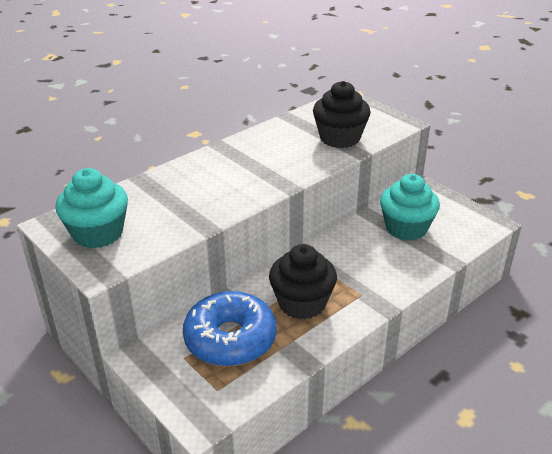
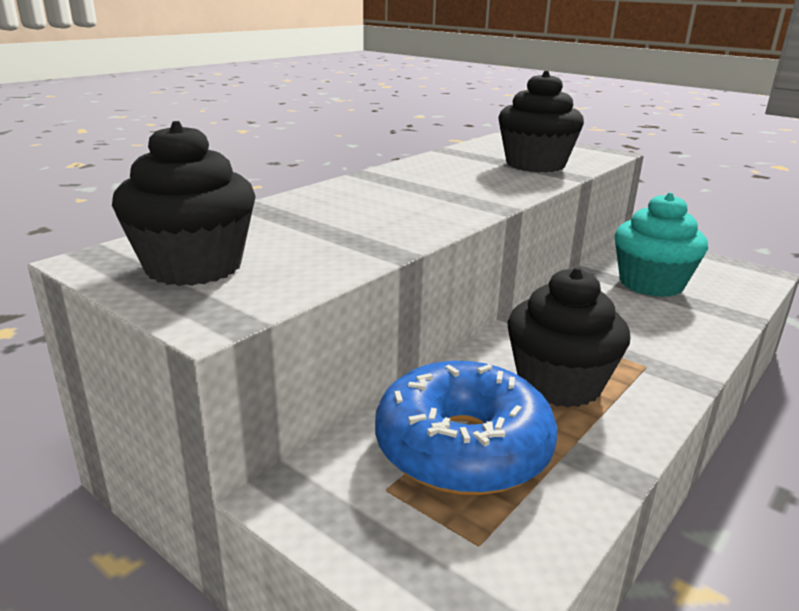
camera: 10 degrees left, 10 degrees down
turquoise cupcake [55,168,128,249] -> black cupcake [112,121,256,286]

